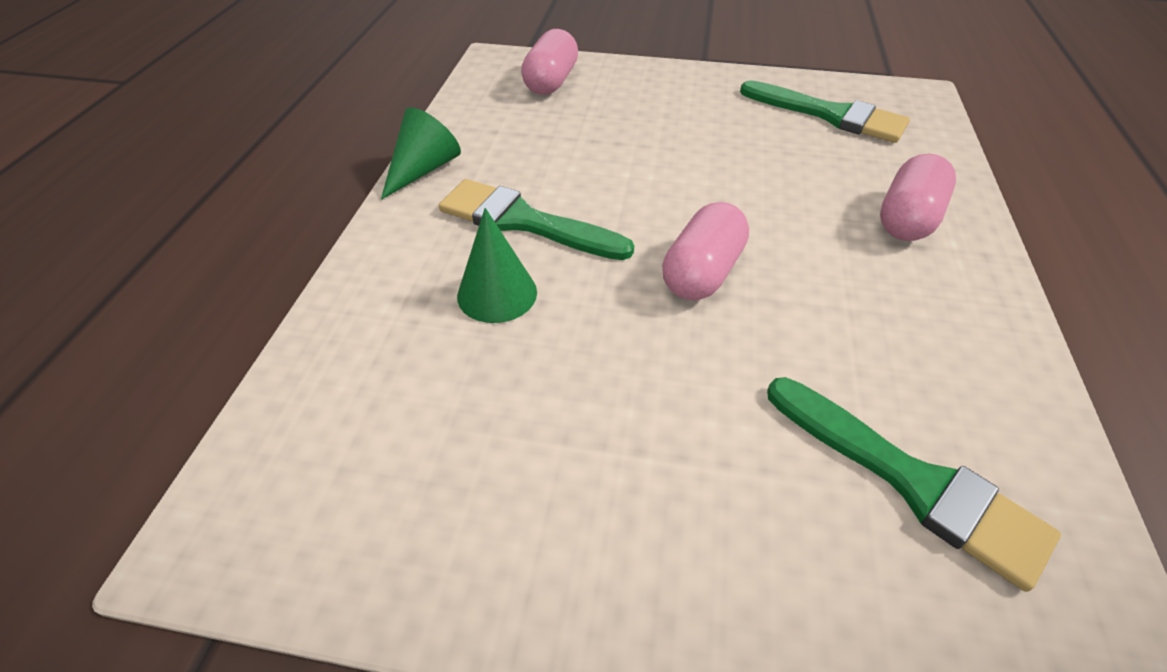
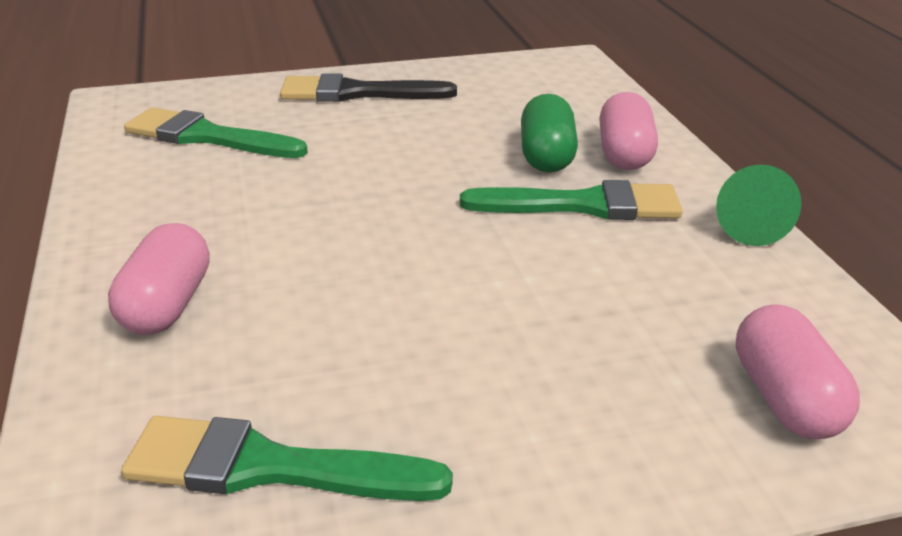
camera: 155 degrees right, 15 degrees down
green cone [457,208,537,323] -> green capsule [521,94,578,172]
pink capsule [662,202,749,300] -> pink capsule moved to [599,92,658,170]
none -> black brush [280,73,457,102]

